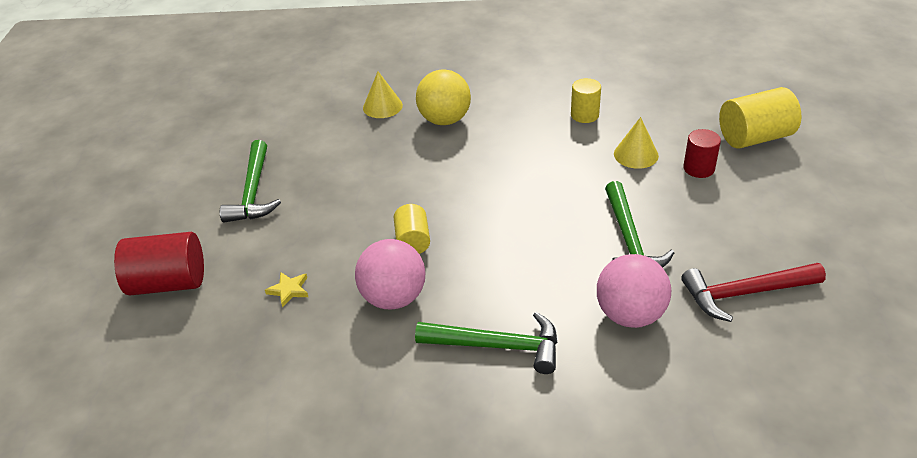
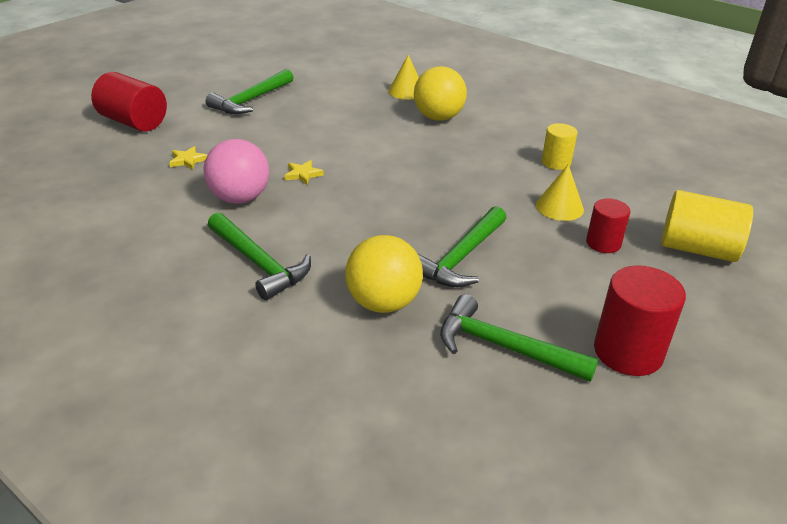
camera: 35 degrees right, 5 degrees down
yellow cylinder [394,204,430,254] -> yellow star [285,160,324,185]
pink ball [597,254,671,328] -> yellow ball [345,235,423,313]
red hammer [681,263,826,322] -> green hammer [440,294,599,382]
none -> red cylinder [594,265,686,376]

